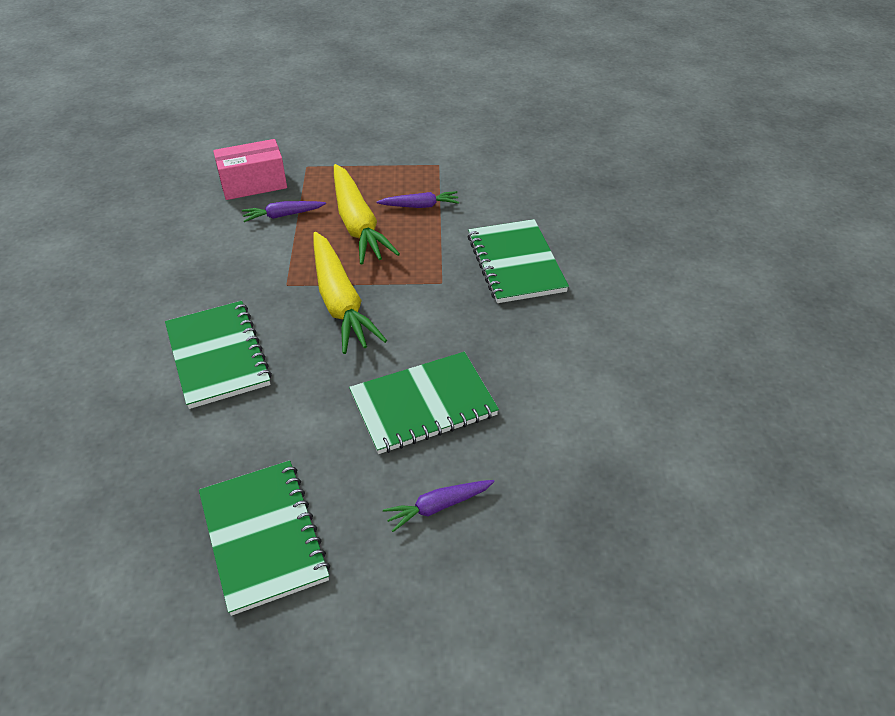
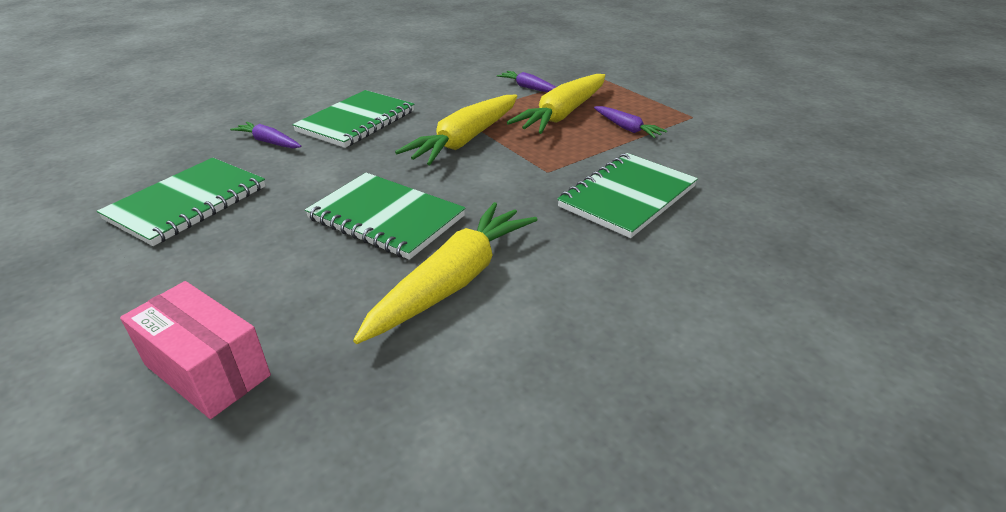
camera: 55 degrees right, 10 degrees down
pink box [213,139,287,200] -> pink box moved to [120,281,271,419]
purple carrot [383,480,495,532] -> purple carrot moved to [230,122,301,148]
none -> yellow carrot [353,202,538,344]

